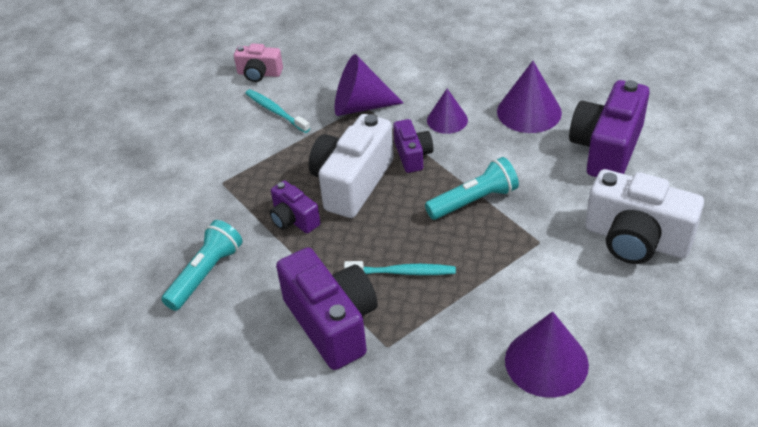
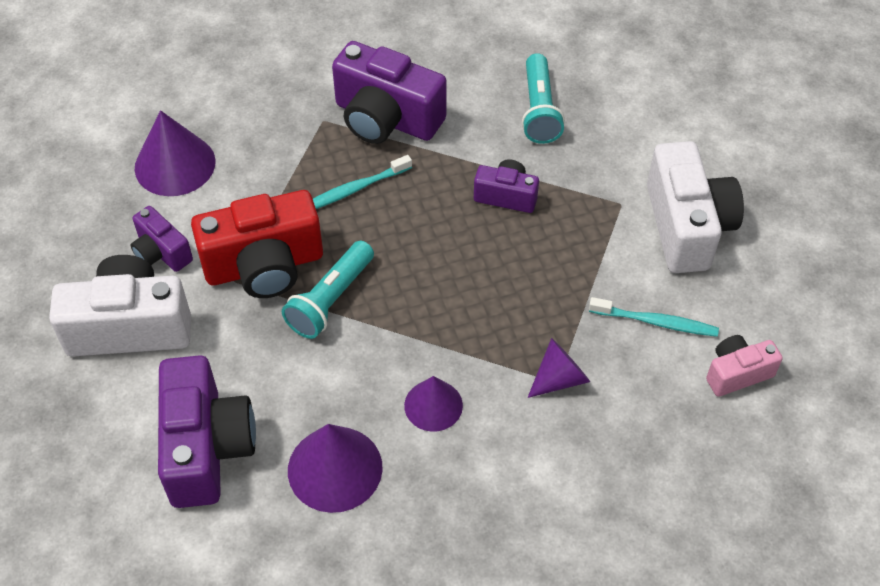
camera: 145 degrees right, 10 degrees up
white camera [309,114,394,218] -> white camera moved to [647,141,744,273]
purple cone [335,54,403,116] -> purple cone [528,338,590,398], size x0.64
purple camera [393,119,433,173] -> purple camera moved to [130,206,193,272]
none -> red camera [191,190,323,298]

